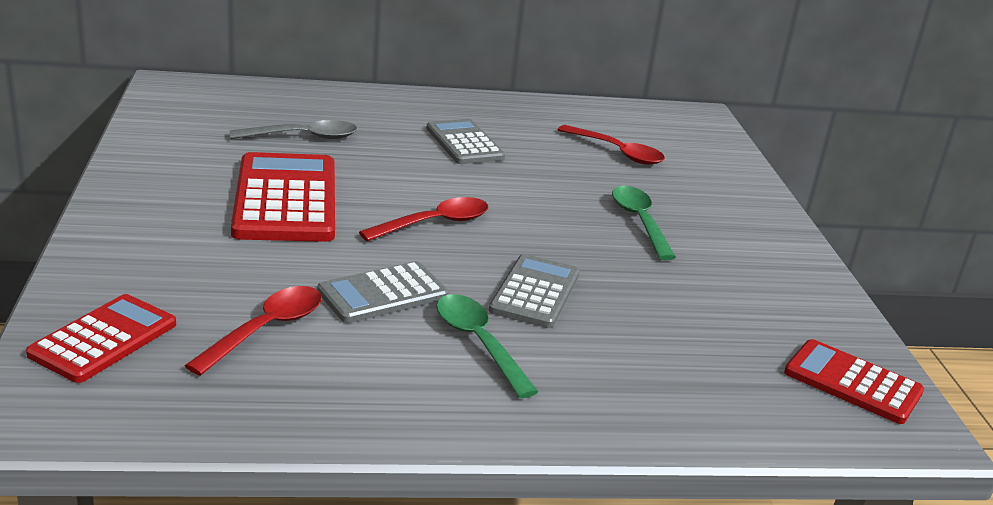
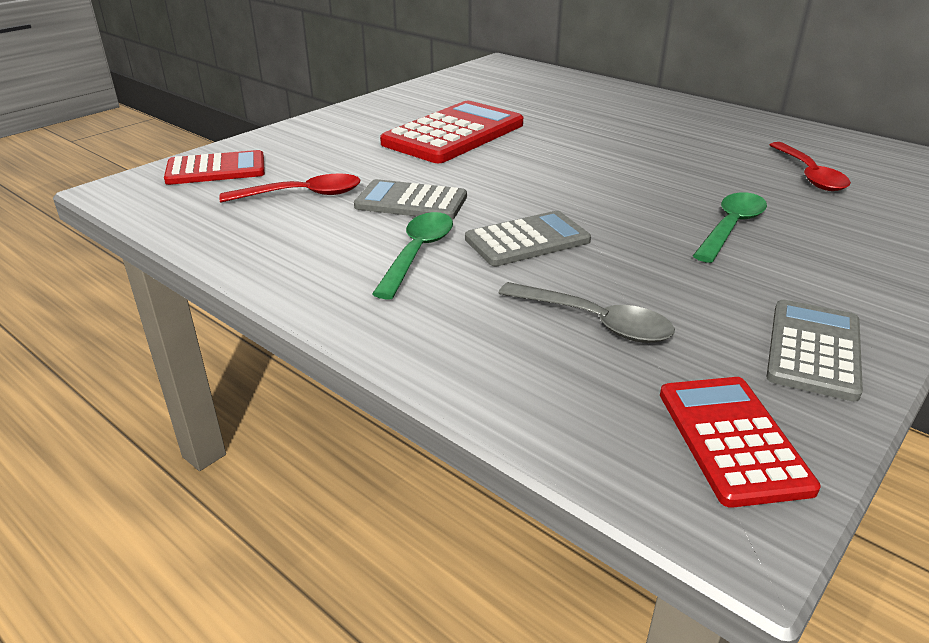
camera: 50 degrees right, 5 degrees up
grey spoon [230,120,357,139] -> grey spoon moved to [499,282,675,343]
red spoon [359,197,488,241] -> none
grey calculator [426,119,505,164] -> grey calculator moved to [766,300,863,402]

